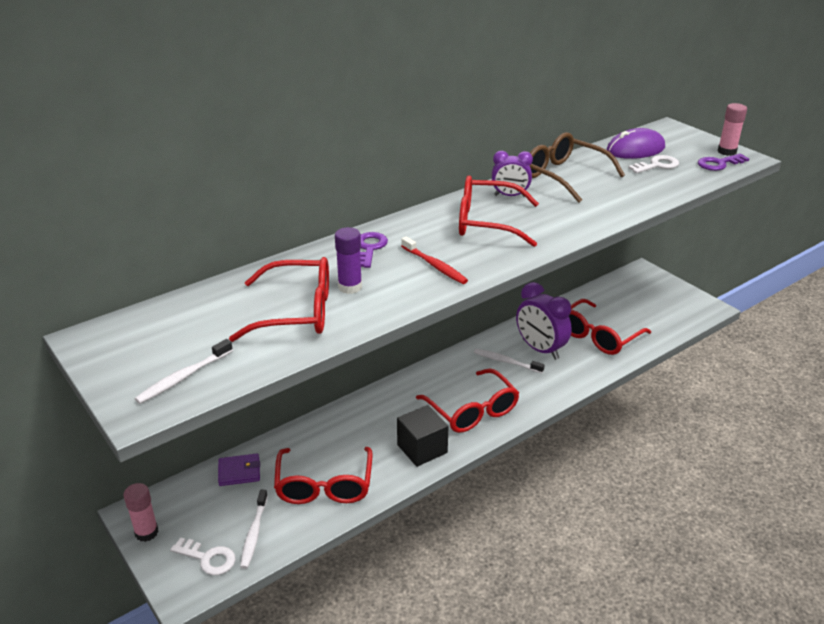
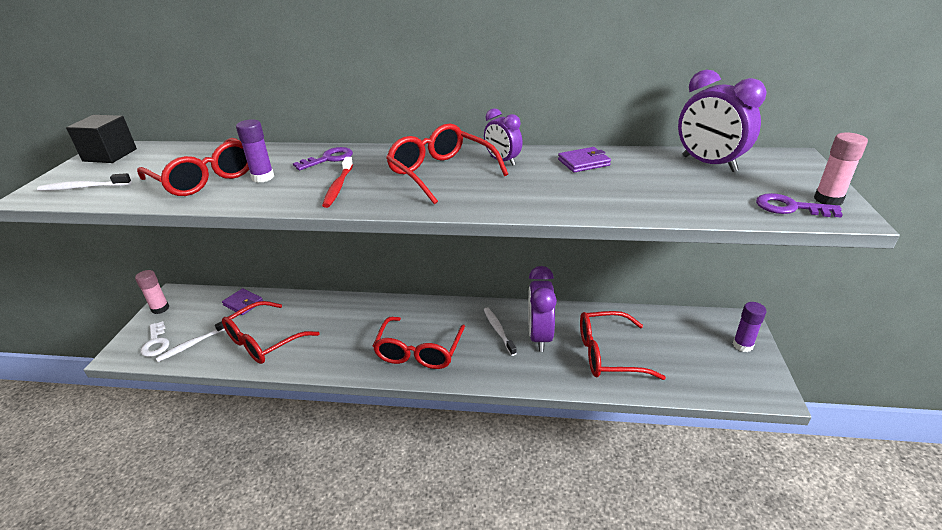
camera: 45 degrees right, 0 degrees up
black cube [397,405,449,467] -> black cube moved to [66,115,137,163]
brown glasses [530,132,625,203] -> purple wallet [558,147,611,173]
purple mouse [607,128,665,159] -> purple clock [678,69,766,172]
white key [628,155,679,174] -> none
none -> purple glue stick [733,302,767,352]

